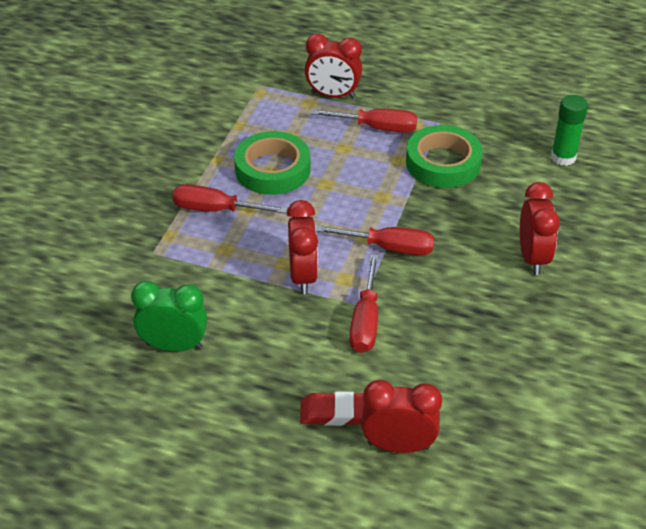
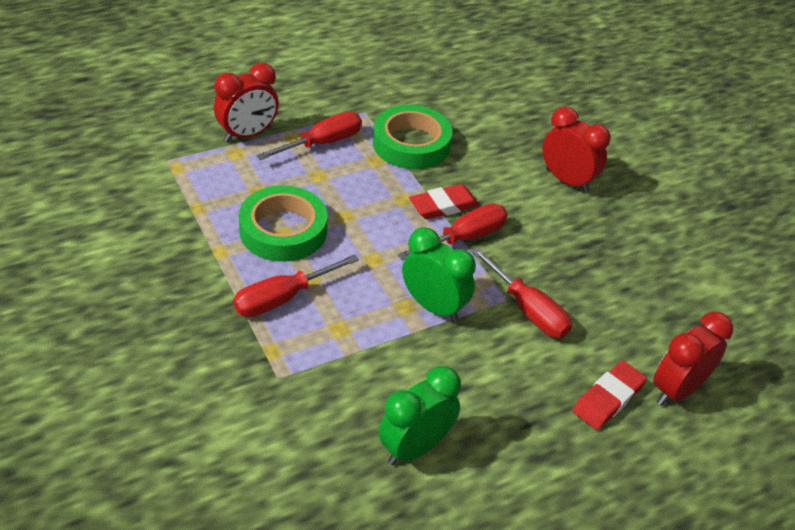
camera: 50 degrees left, 0 degrees up
red clock [287,200,318,294] -> green clock [402,227,476,322]
green glue stick [551,95,588,166] -> none
none -> red eraser [409,184,479,220]

